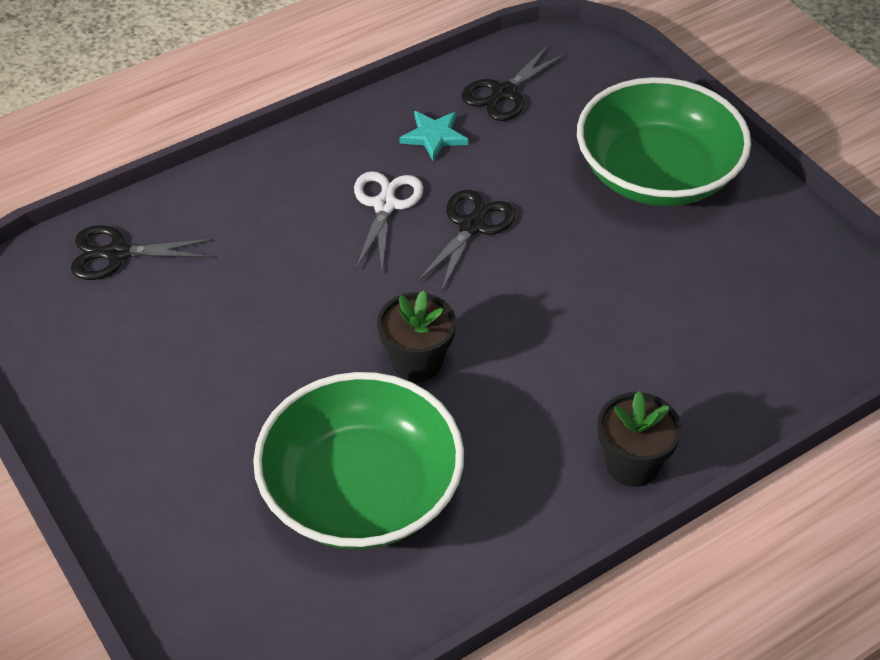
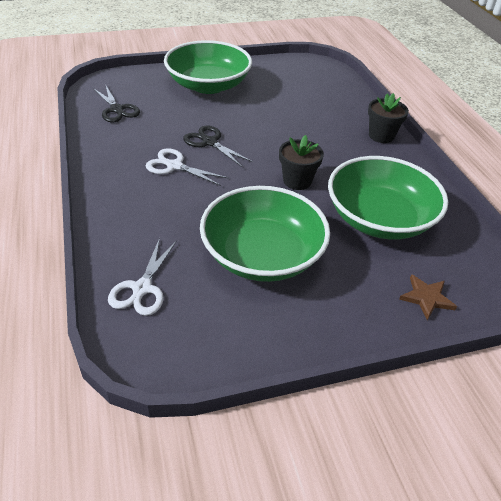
camera: 75 degrees left, 5 degrees down
black scissors [71,225,214,280] -> white scissors [108,238,177,316]
turquoise star [399,111,469,161] -> none
none -> green bowl [200,186,330,282]
none -> brown star [399,274,457,320]

